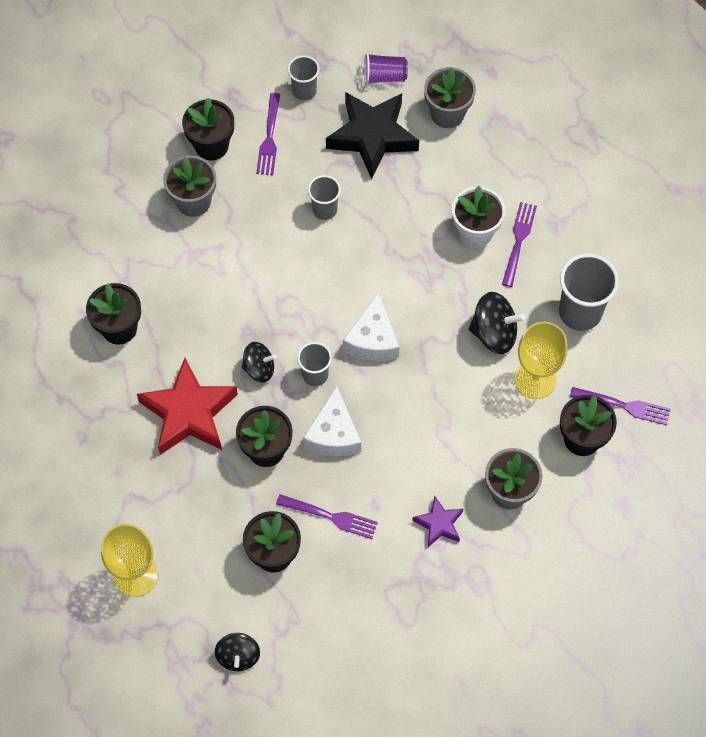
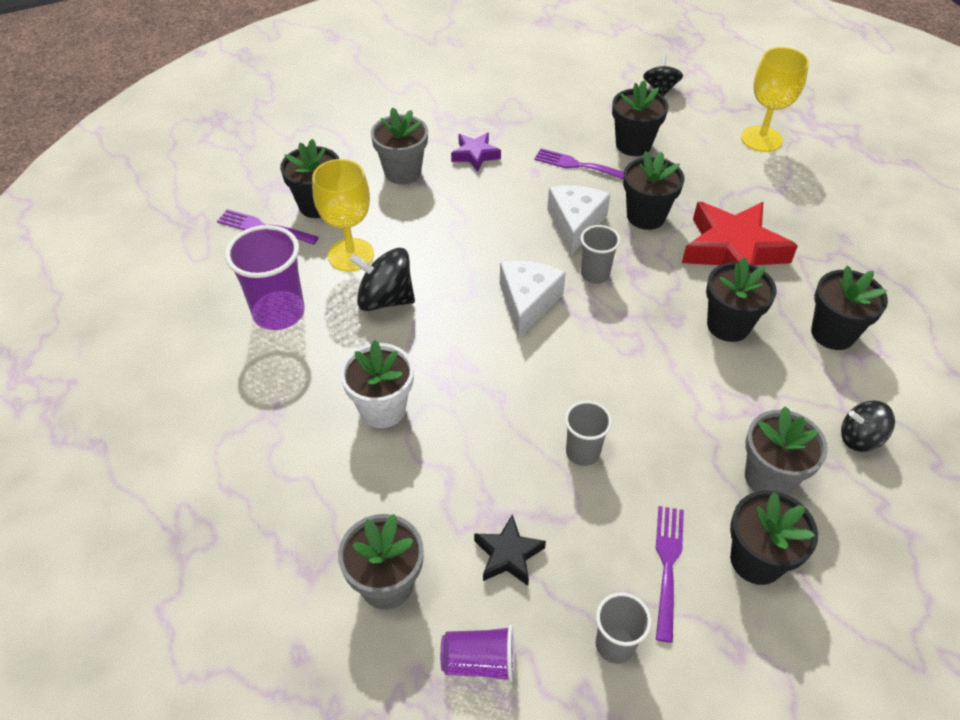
camera: 175 degrees left, 15 degrees down
black spinning top [242,342,276,383] -> black spinning top moved to [841,401,895,452]
black star [326,92,419,179] -> black star [474,514,546,586], size x0.51
purple fork [502,202,537,287] -> none
grey cup [559,254,619,331] -> purple cup [225,225,305,330]
none -> black flower pot [706,257,777,342]

